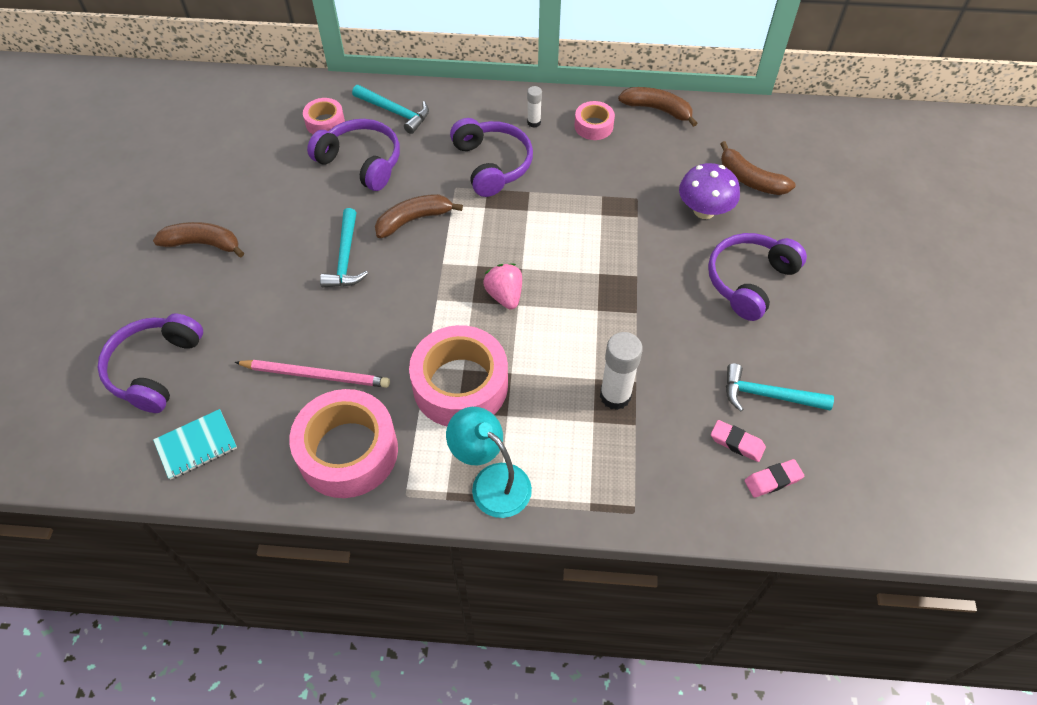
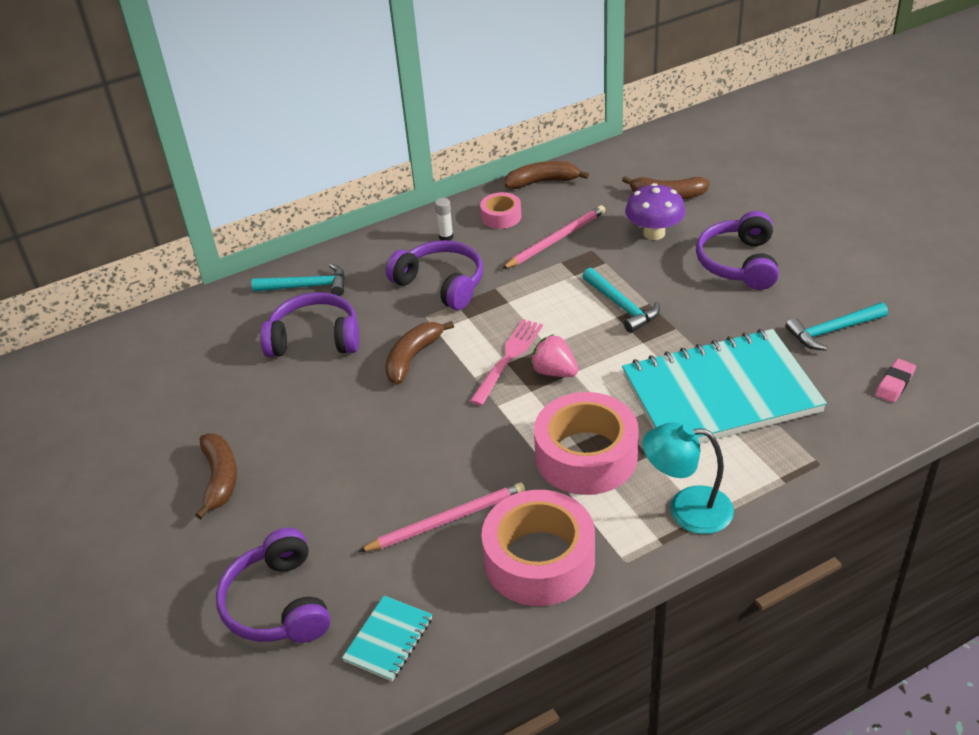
camera: 30 degrees left, 15 degrees down
brown banana [153,222,244,258] -> brown banana turned 105 degrees clockwise [195,433,237,519]
pink tape [303,98,345,134] -> none
turquoise hammer [320,208,368,288] -> turquoise hammer moved to [582,268,660,333]
white glue stick [600,332,643,410] -> turquoise notebook [622,329,827,443]
pink eraser [711,420,766,462] -> none
none -> pink fork [470,319,543,406]
none -> pink pencil [502,205,605,269]

